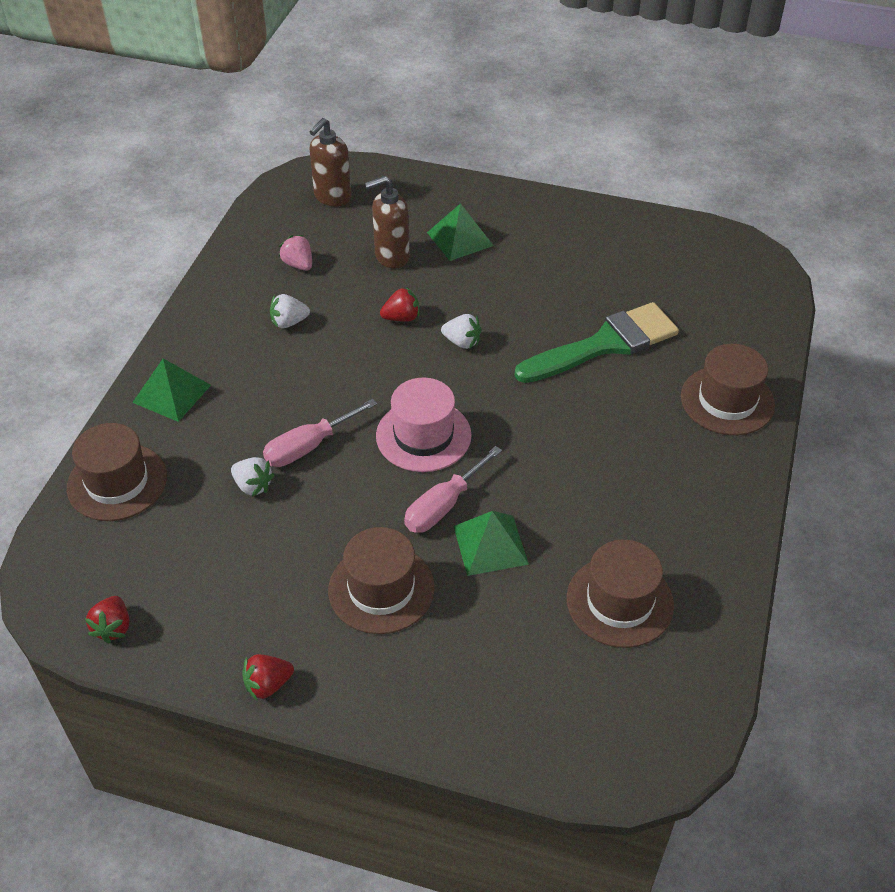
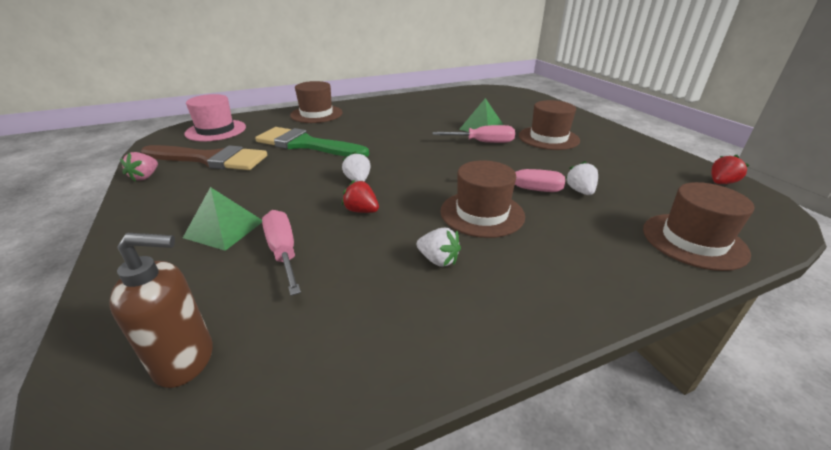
camera: 130 degrees left, 15 degrees down
green pyramid [132,359,211,422] -> none
red strawberry [242,654,294,700] -> none
pink strawberry [279,235,312,271] -> pink strawberry moved to [120,152,158,182]
brown soap dispenser [365,176,410,268] -> pink screwdriver [262,210,301,296]
pink hat [376,378,472,472] -> pink hat moved to [184,94,246,141]
brown hat [567,540,674,648] -> brown hat moved to [440,160,525,238]
none -> brown brush [141,145,267,170]

